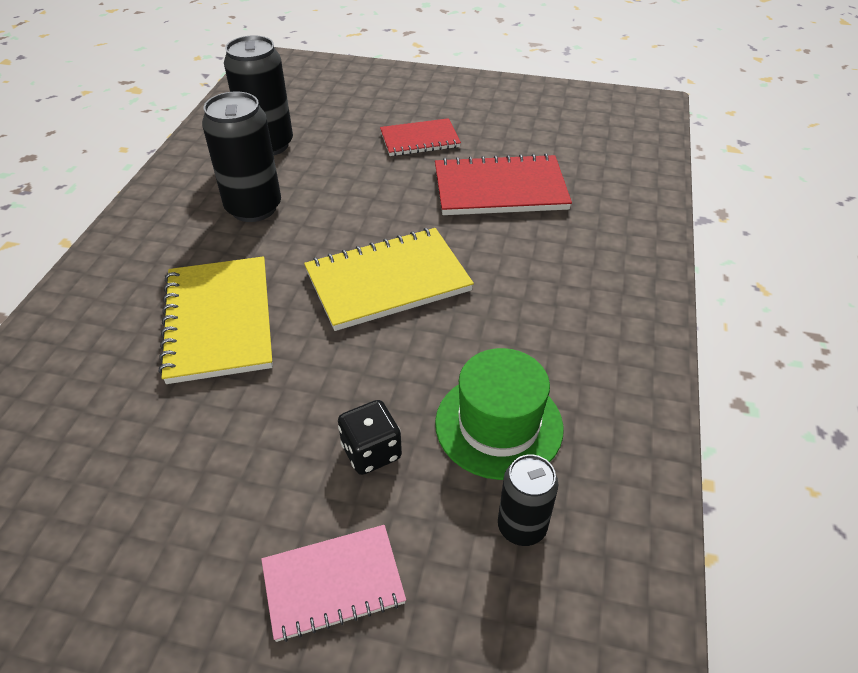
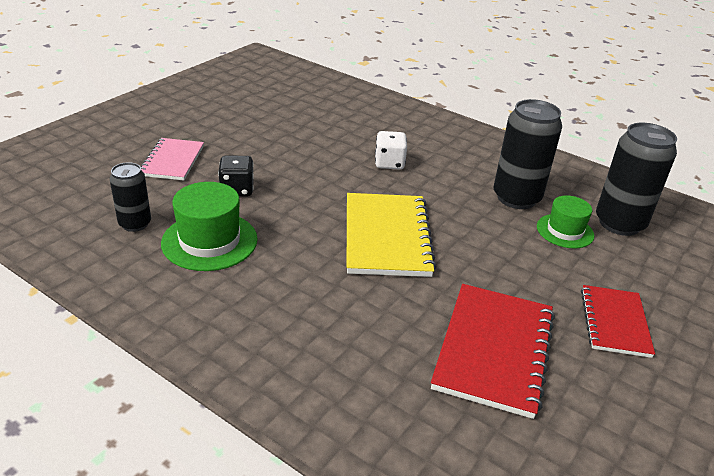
camera: 110 degrees right, 10 degrees down
yellow notebook [159,256,273,384] -> white dice [375,131,407,170]
none -> green hat [537,195,594,248]

